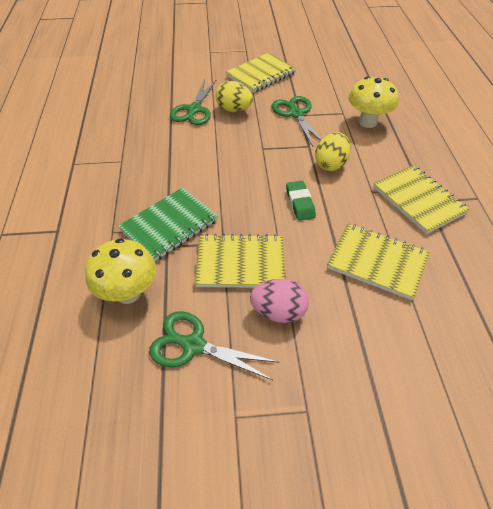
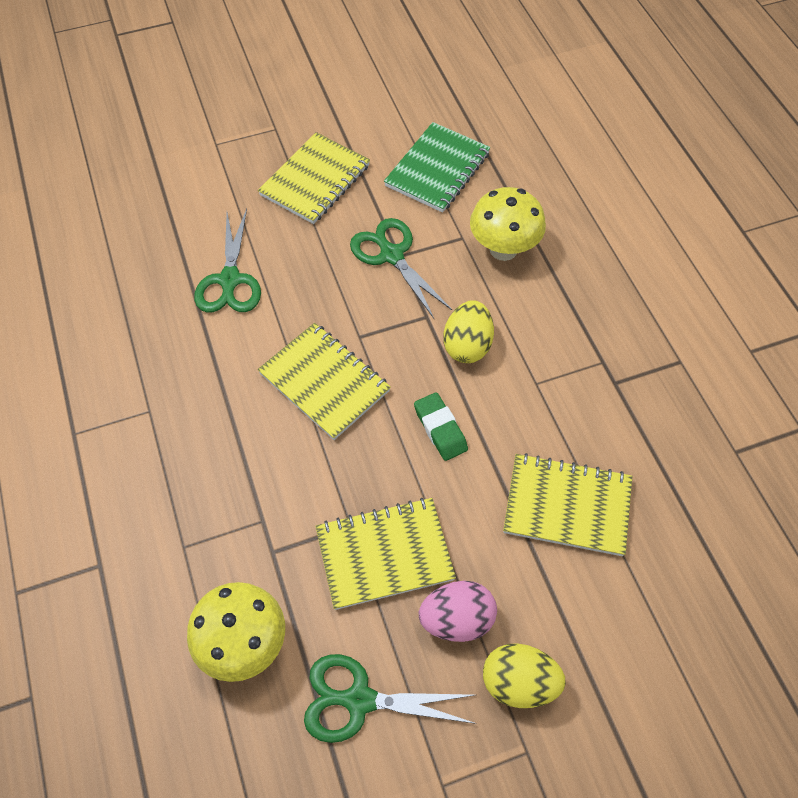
camera: 15 degrees left, 10 degrees up
green notebook [118,187,218,261] -> green notebook moved to [384,122,490,213]
yellow egg [216,81,253,112] -> yellow egg moved to [483,643,566,708]
yellow notebook [373,165,470,234] -> yellow notebook moved to [258,323,391,440]

